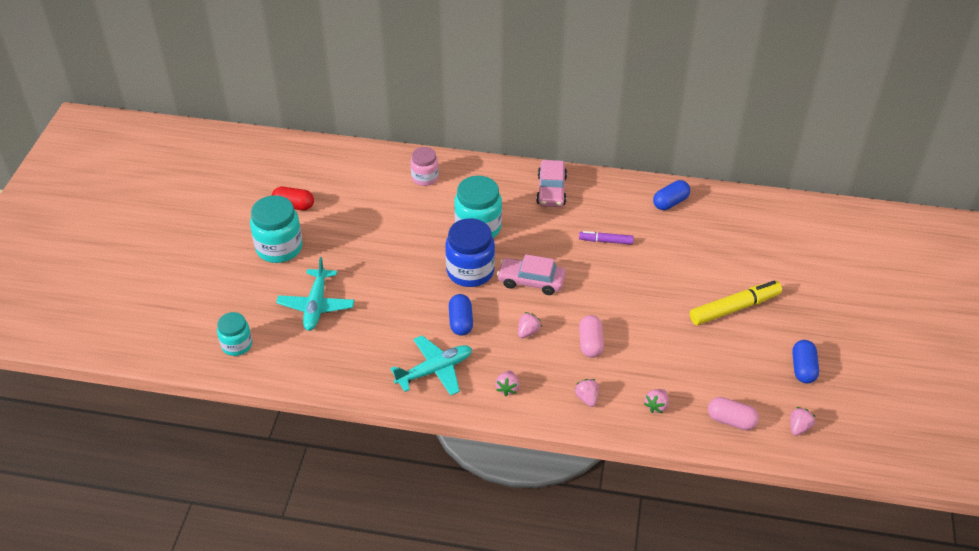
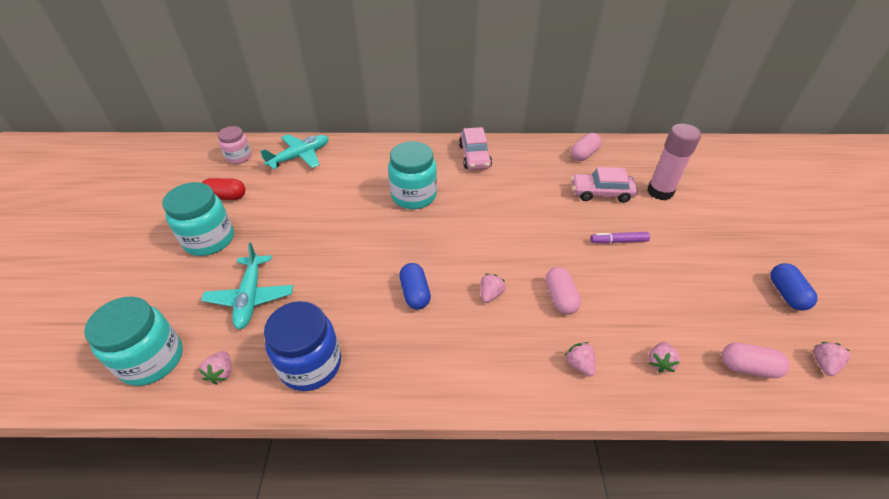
camera: 10 degrees left, 0 degrees up
turquoise jar [217,312,252,356] -> turquoise jar [84,296,183,386], size x1.63
turquoise plane [390,335,472,396] -> turquoise plane moved to [260,134,329,170]
pink jar [411,147,439,186] -> pink jar moved to [218,126,252,164]
blue jar [445,218,495,287] -> blue jar moved to [264,301,341,391]
pink strawberry [495,371,519,396] -> pink strawberry moved to [199,351,231,385]
pink car [497,254,566,295] -> pink car moved to [571,167,638,203]
purple marker [579,231,634,245] -> purple marker moved to [590,232,650,244]
blue capsule [653,180,690,210] -> pink capsule [571,133,602,161]
yellow marker [690,281,782,325] -> none
none -> pink glue stick [647,124,701,200]

